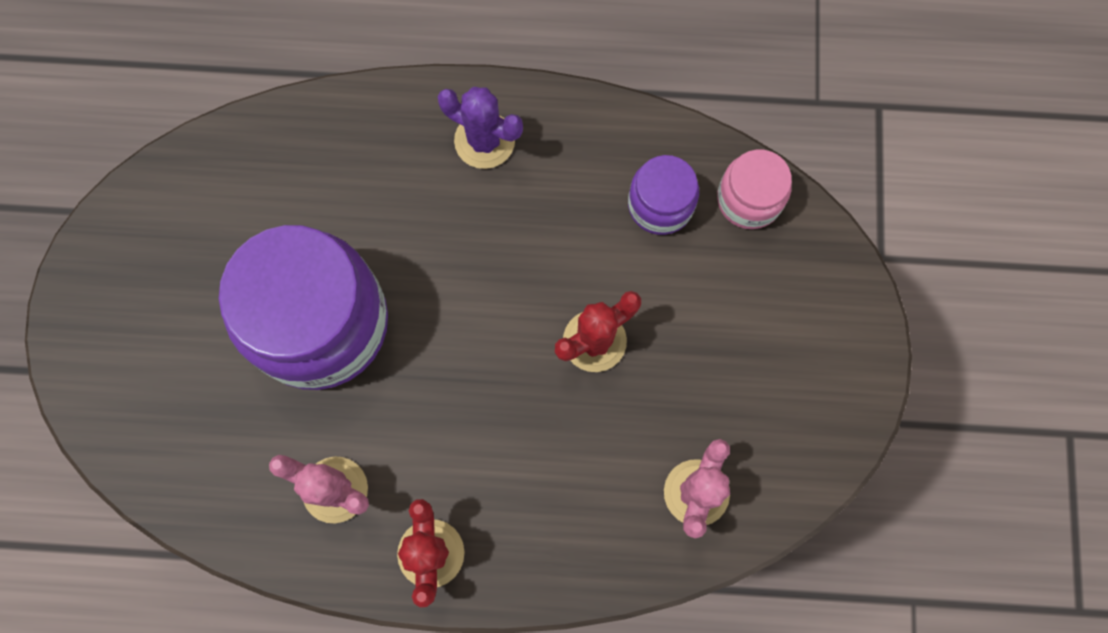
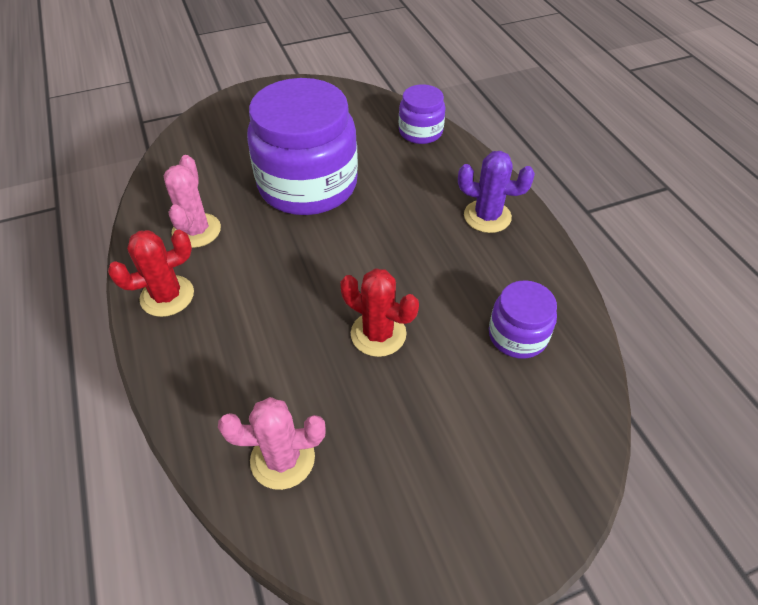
camera: 65 degrees right, 25 degrees down
purple cactus [438,87,523,169] -> purple cactus turned 75 degrees counterclockwise [458,151,535,233]
pink jar [717,149,792,229] -> none
none -> purple jar [399,84,445,144]

